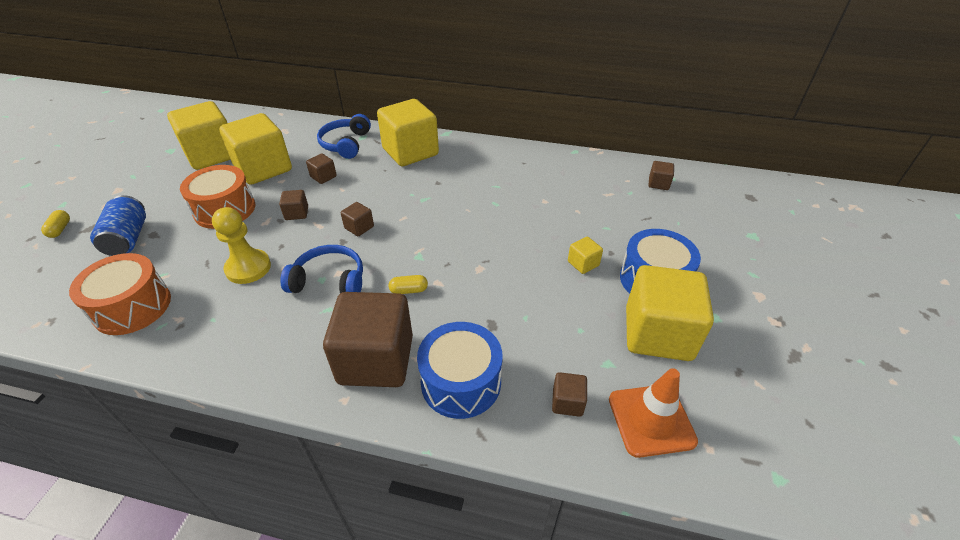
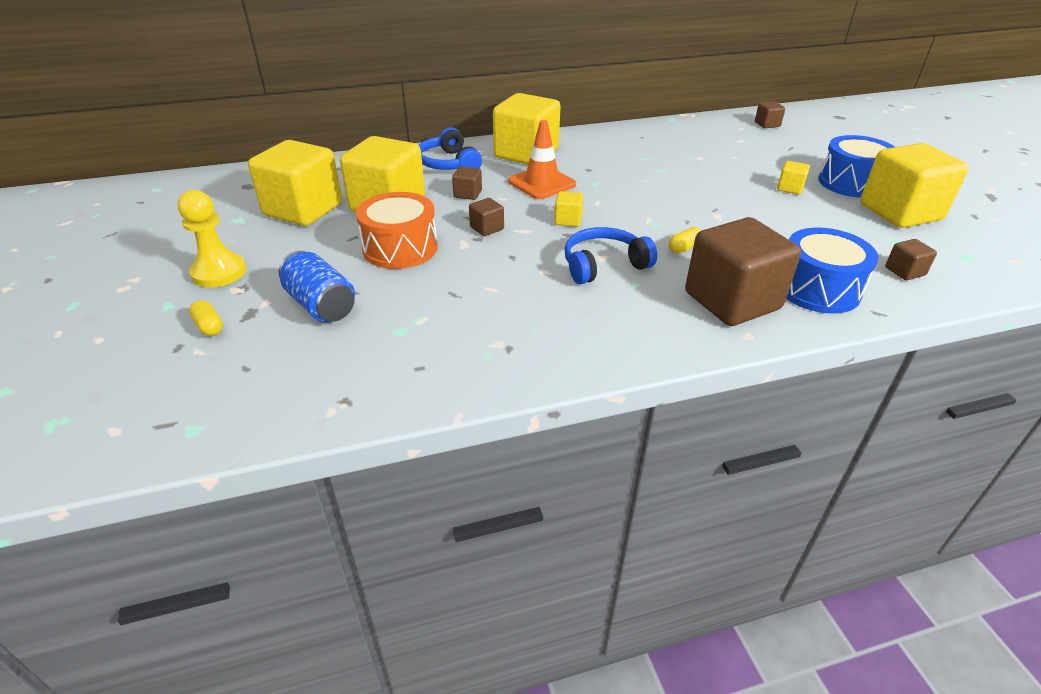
camera: 30 degrees left, 5 degrees down
orange drum [69,253,171,335] -> none
yellow pawn [212,207,271,284] -> yellow pawn moved to [177,190,246,288]
brown cube [341,202,374,236] -> yellow cube [554,191,584,227]
orange traffic cone [609,368,698,458] -> orange traffic cone moved to [508,120,576,199]

